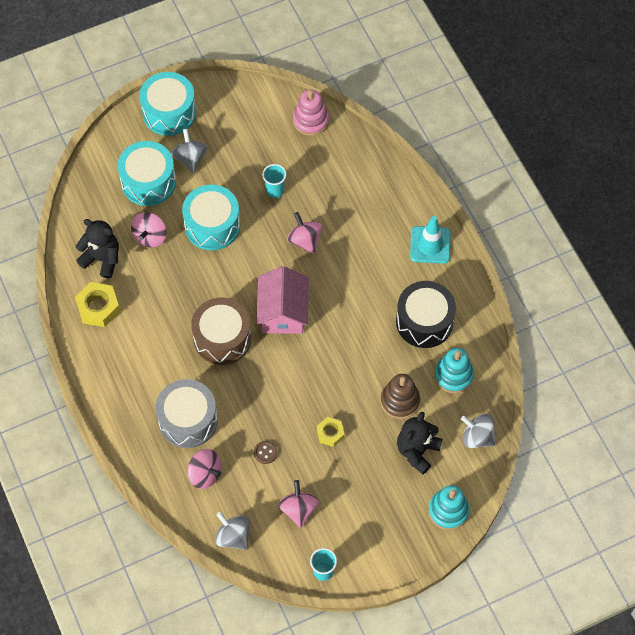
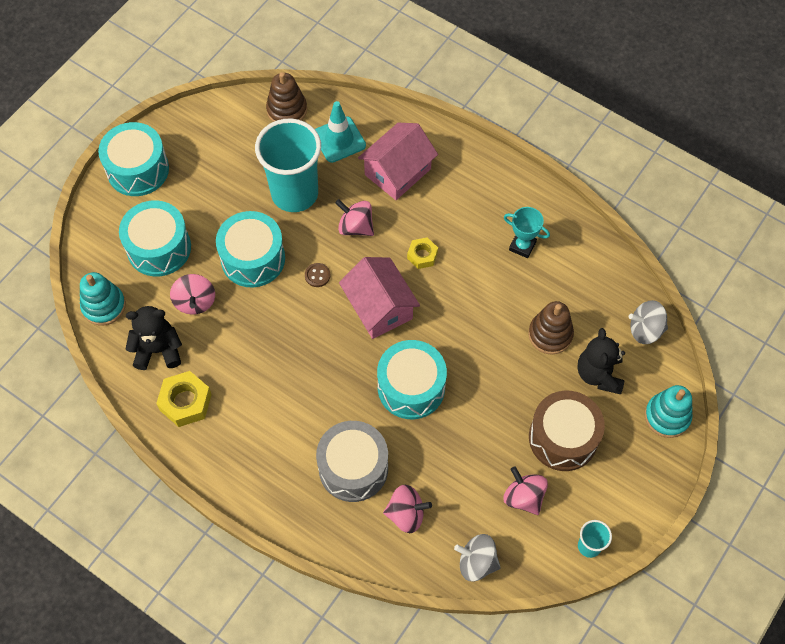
camera: 30 degrees left, 0 degrees up
grey spinning top [171,129,207,173] -> none
brown drum [191,298,251,365] -> brown drum moved to [529,391,605,471]
brown button [254,441,277,464] -> brown button moved to [305,263,330,287]
turquoise cup [262,164,287,198] -> turquoise cup [255,119,321,212], size x2.30
pink stacking toy [293,89,329,136] -> brown stacking toy [266,72,307,122]
yellow nut [317,417,345,447] -> yellow nut moved to [407,237,438,269]
black drum [396,281,456,348] -> turquoise trophy [504,207,550,258]
turquoise traffic cone [410,216,450,264] -> turquoise traffic cone moved to [315,101,366,163]
turquoise stacking toy [434,348,474,393] -> turquoise stacking toy moved to [80,272,126,326]
none -> pink house [358,123,438,200]
none -> turquoise drum [377,340,447,419]

